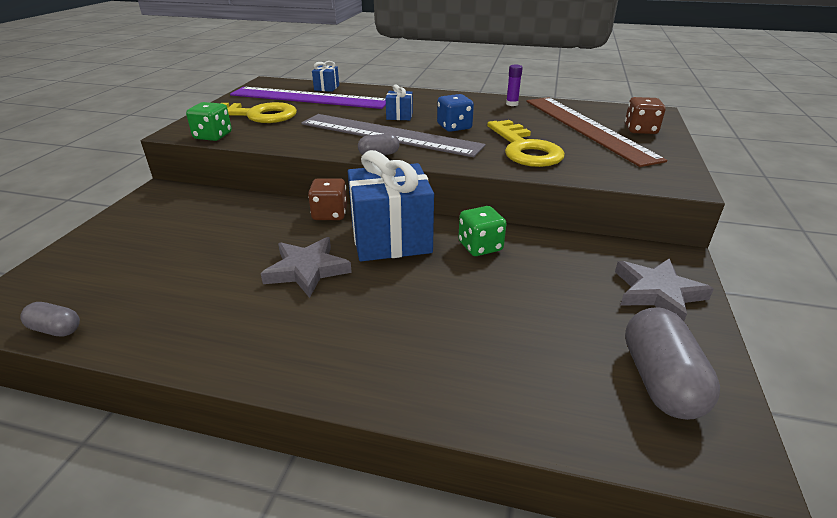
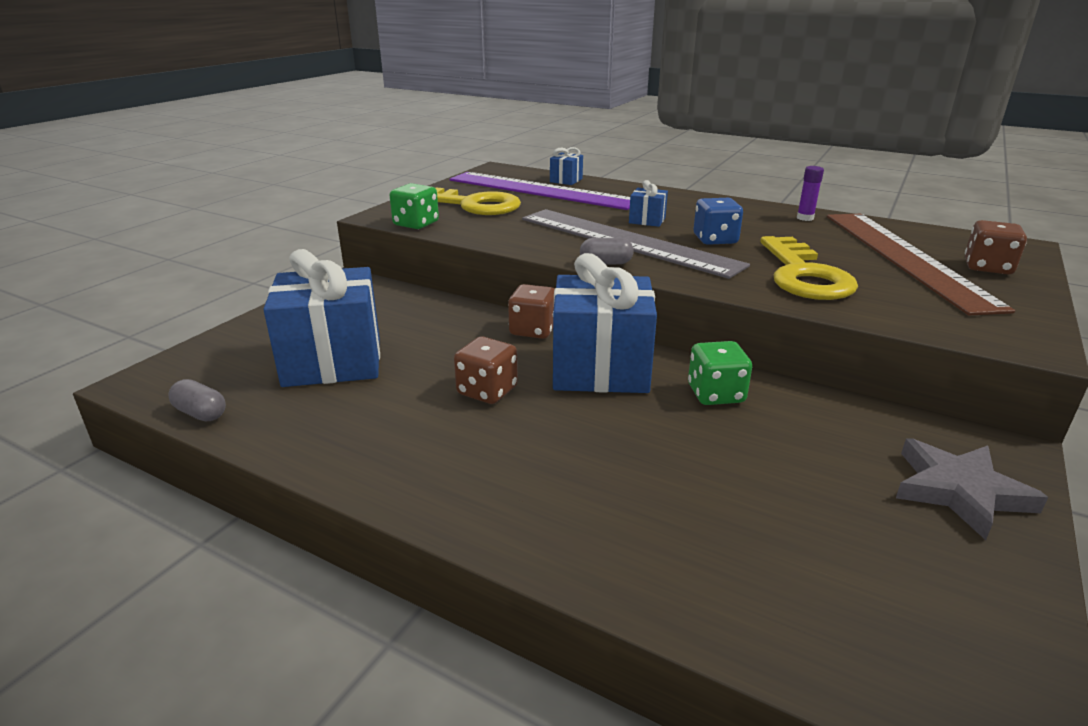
camera: 15 degrees right, 5 degrees down
grey star [261,237,352,298] -> brown dice [454,337,518,404]
grey capsule [625,307,720,420] -> none
none -> blue gift [263,249,380,387]

